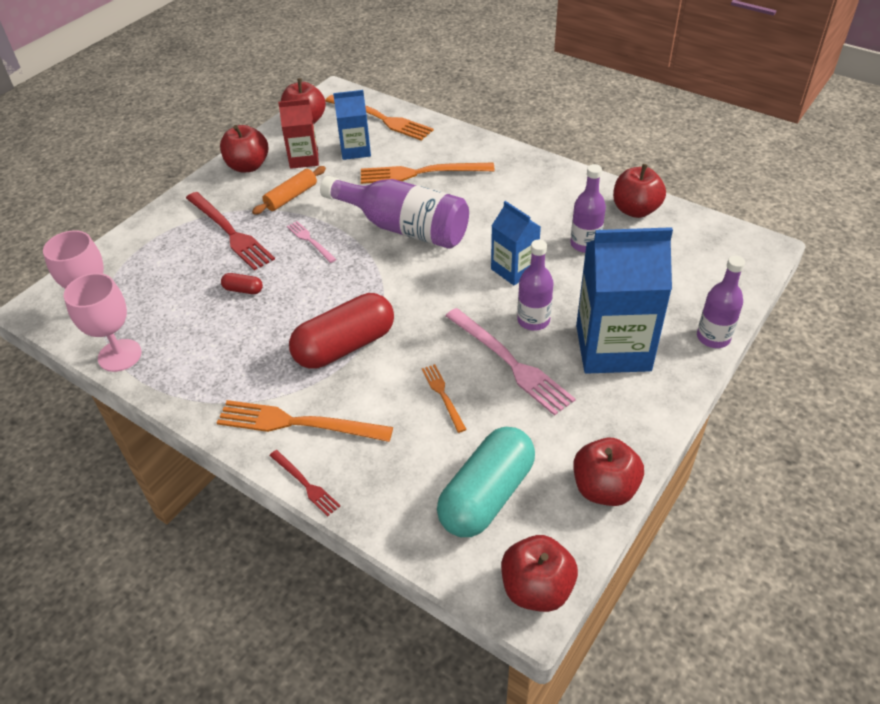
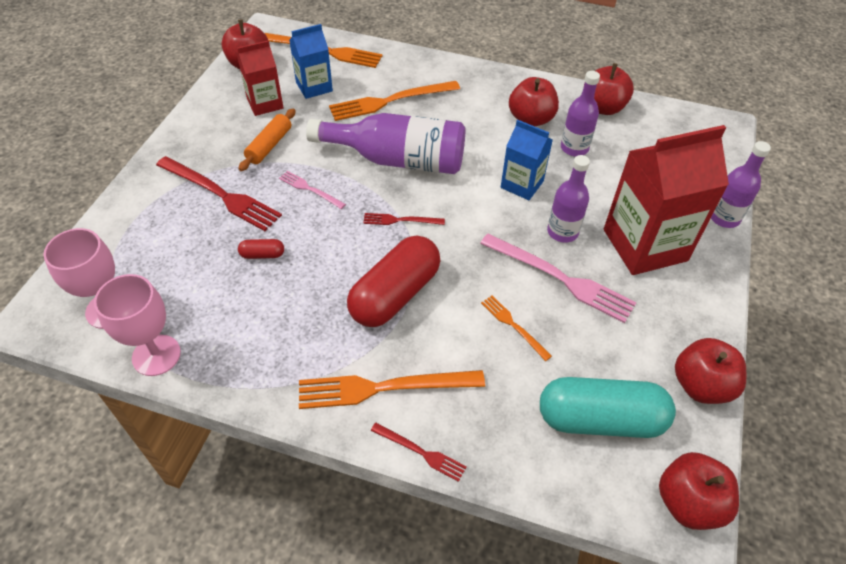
camera: 20 degrees left, 5 degrees up
red apple [220,125,268,172] -> red apple moved to [509,77,559,126]
turquoise capsule [437,427,535,537] -> turquoise capsule turned 75 degrees clockwise [540,377,676,438]
blue carton [576,227,673,374] -> red carton [604,125,729,275]
none -> red fork [363,213,445,225]

